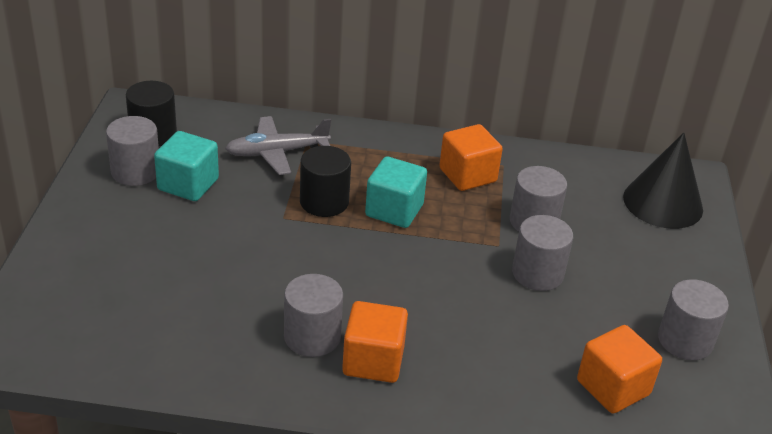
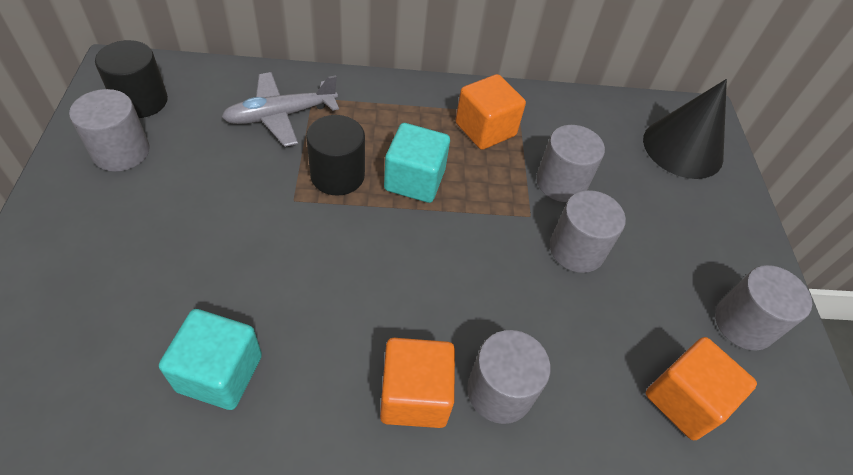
camera: 10 degrees left, 15 degrees up
turquoise cube [154,131,219,201] -> turquoise cube moved to [159,309,262,410]
grey cylinder [284,274,343,357] -> grey cylinder moved to [467,330,551,424]

